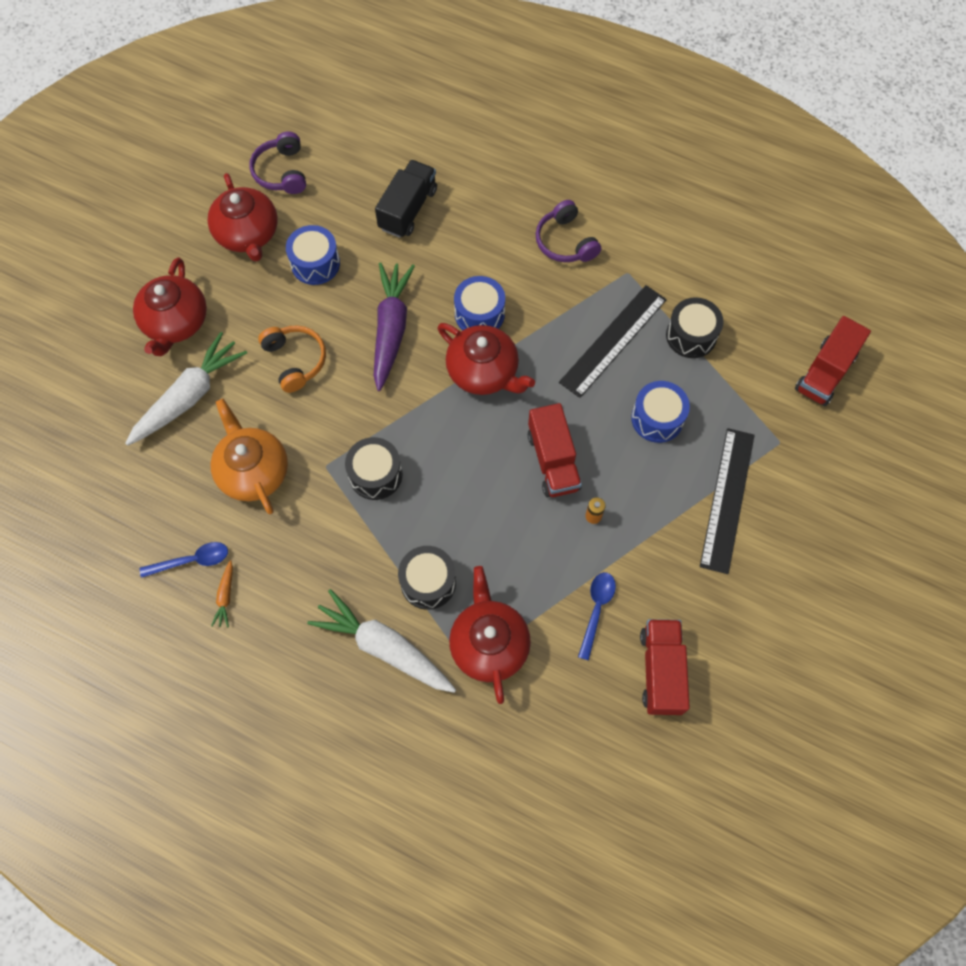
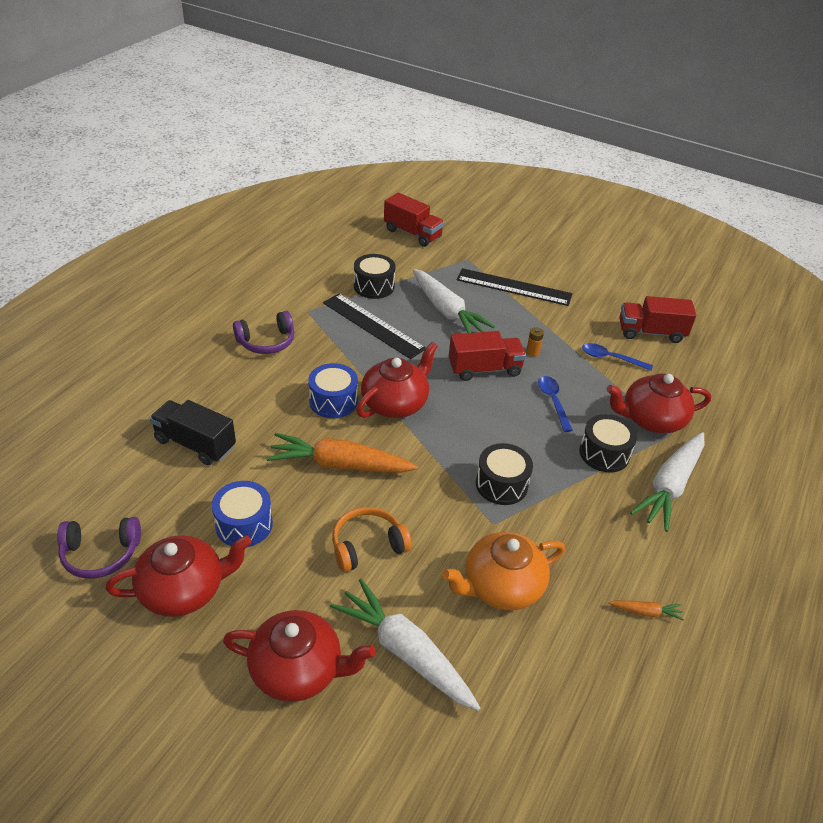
camera: 90 degrees left, 25 degrees down
blue spoon [140,542,228,578] -> blue spoon moved to [538,376,573,432]
purple carrot [374,262,415,391] -> orange carrot [266,433,418,473]
blue drum [631,381,690,443] -> white carrot [413,269,495,333]

